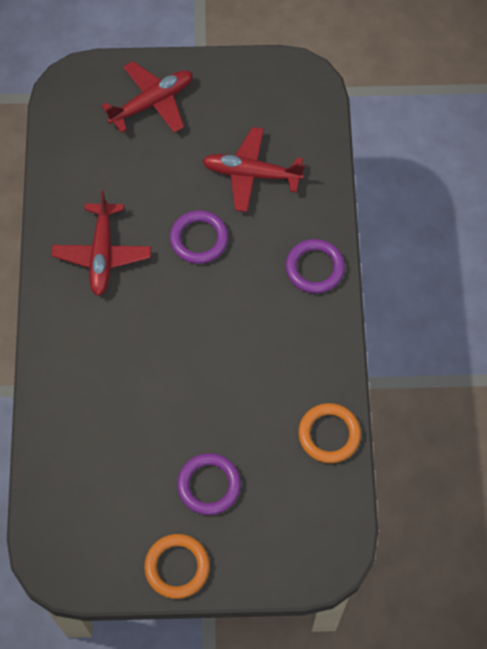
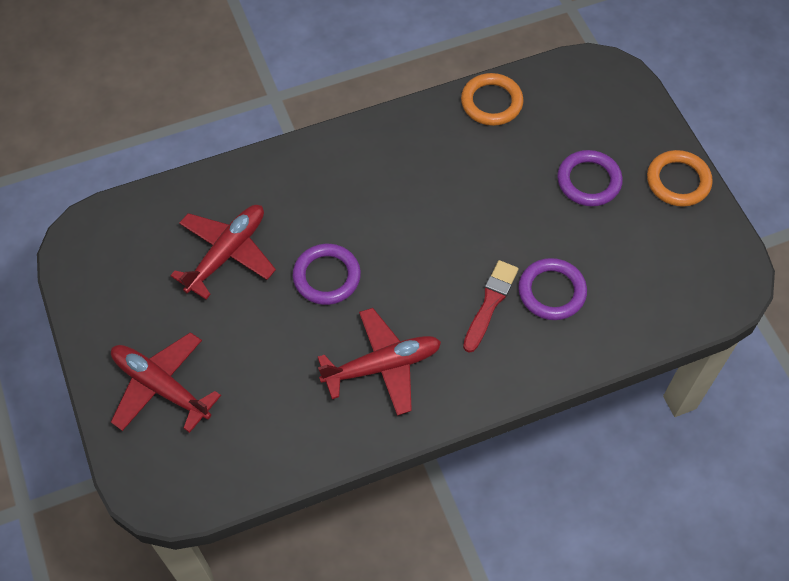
camera: 110 degrees left, 5 degrees down
red plane [202,127,305,212] -> red plane turned 135 degrees counterclockwise [170,205,276,300]
purple ring [286,239,345,294] -> purple ring moved to [518,258,587,320]
none -> red brush [463,260,518,353]

